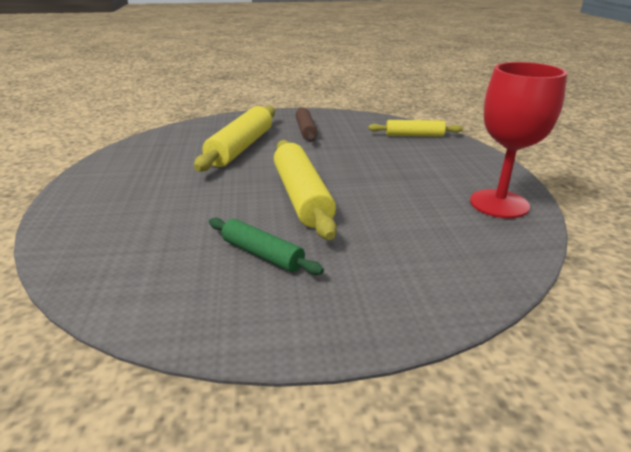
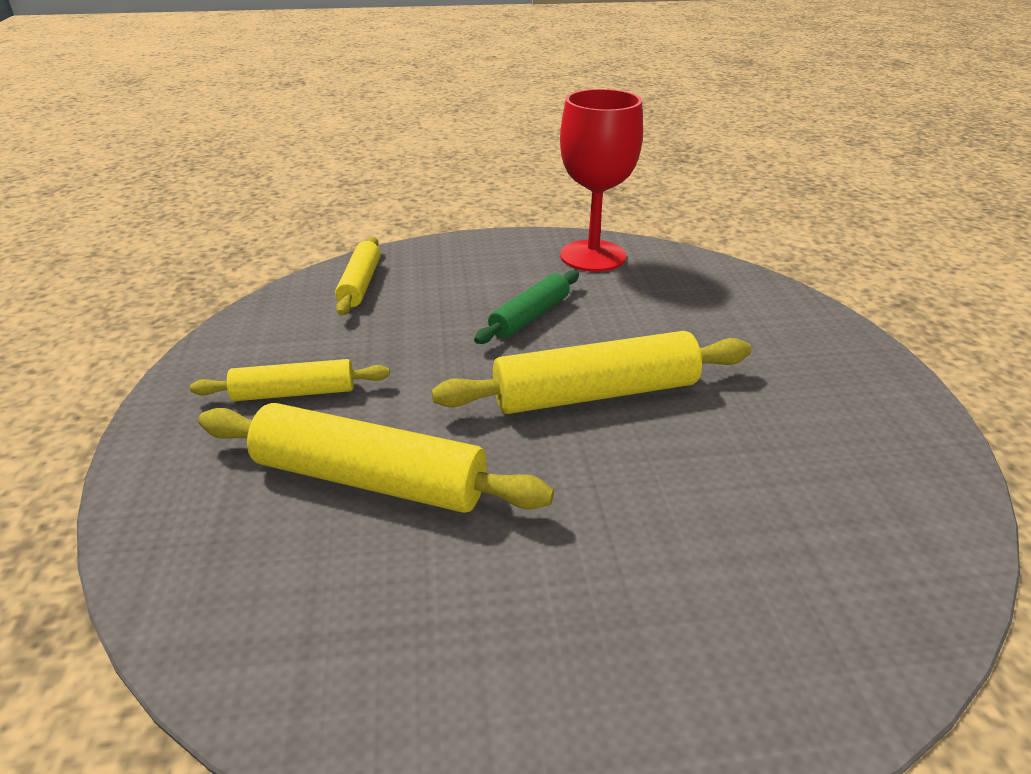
camera: 90 degrees left, 5 degrees up
green rolling pin [209,218,324,275] -> green rolling pin moved to [474,270,579,344]
brown rolling pin [295,107,318,142] -> yellow rolling pin [190,359,390,401]

